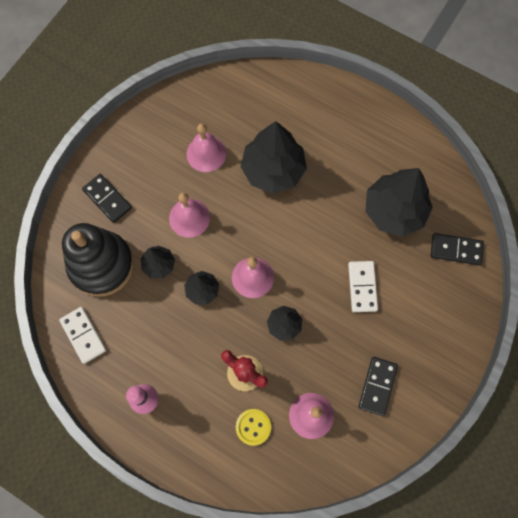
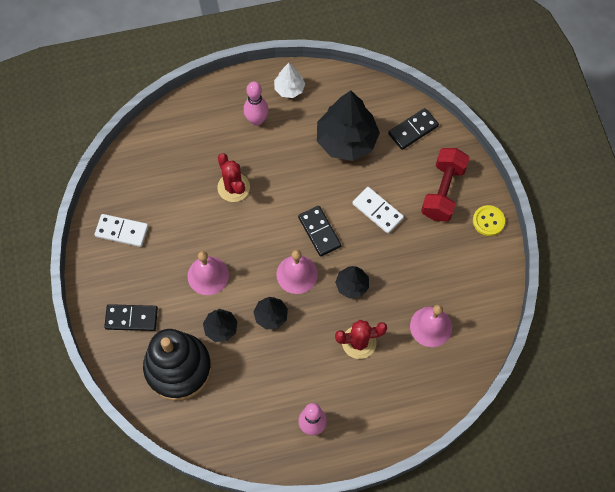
camera: 45 degrees left, 5 degrees down
white domino [59,307,106,364] -> white domino moved to [95,214,148,247]
pink bell [187,123,226,172] -> none
yellow button [236,409,271,446] -> yellow button moved to [473,205,505,236]
black tree [241,121,307,194] -> red cactus [217,153,250,202]
black domino [358,357,398,416] -> black domino moved to [298,206,341,257]
none -> pink bowling pin [244,82,269,126]
none -> white tree [274,63,305,98]
none -> red dumbbell [421,148,469,222]

